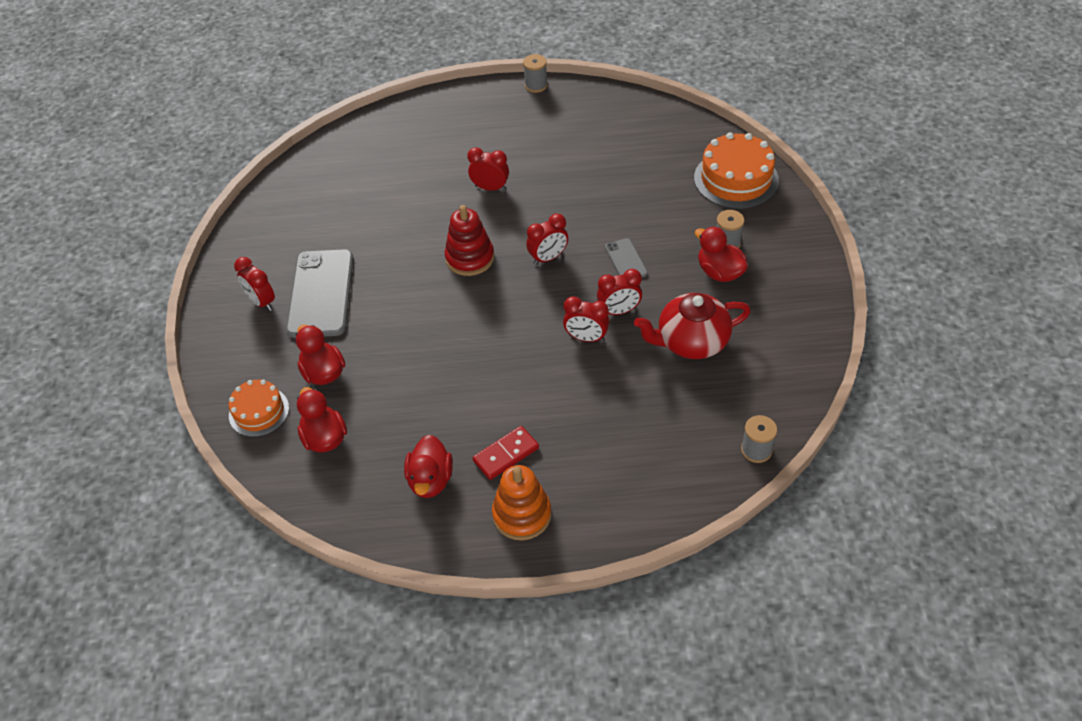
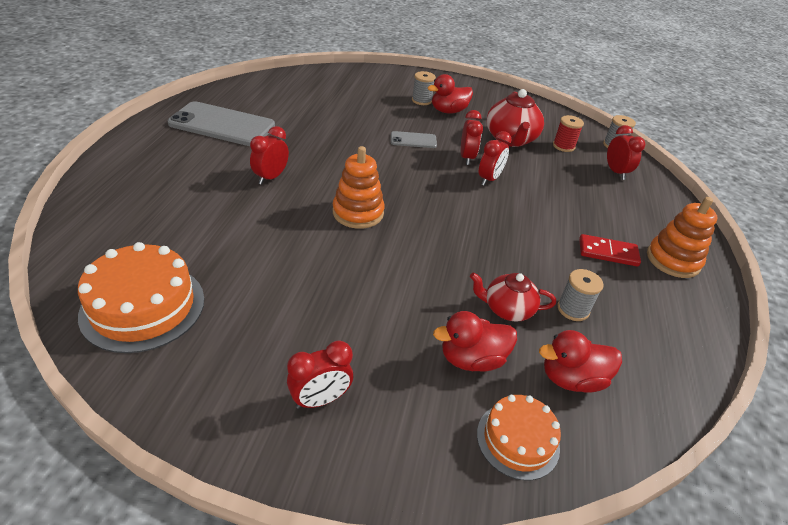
camera: 80 degrees left, 10 degrees down
grey phone [286,249,353,338] -> grey phone moved to [168,101,275,146]
red duck [404,435,453,498] -> none
red stacking toy [445,205,494,276] -> orange stacking toy [333,146,385,229]
red domino [473,426,539,480] -> red domino turned 60 degrees counterclockwise [579,234,641,267]
grey spool [523,54,548,93] -> grey spool moved to [557,269,604,321]
red clock [526,214,568,265] -> red clock moved to [607,125,645,180]
orange cake [694,132,779,209] -> orange cake moved to [78,242,204,353]
none -> red teapot [470,272,556,322]
none -> red spool [553,115,584,152]

